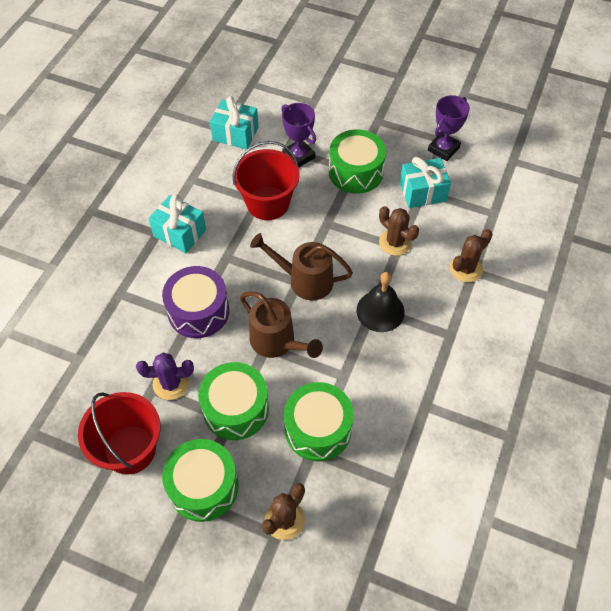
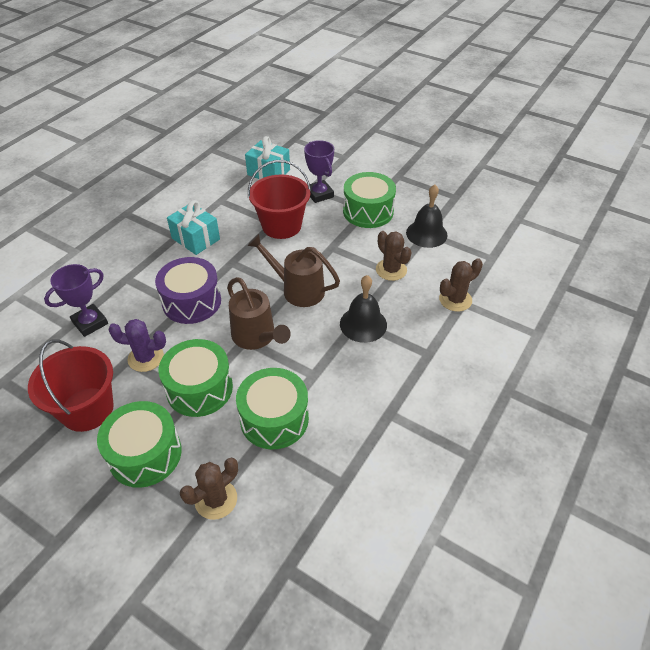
camera: 10 degrees right, 10 degrees down
turquoise gift [400,157,451,208] -> black bell [406,184,448,248]
purple trophy [428,95,470,161] -> purple trophy moved to [44,264,108,337]

